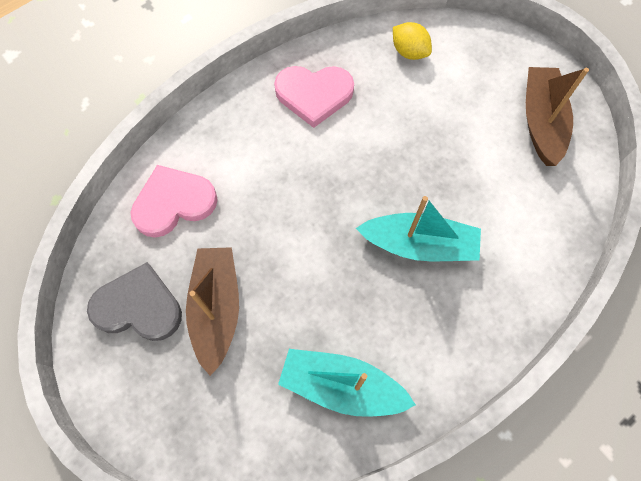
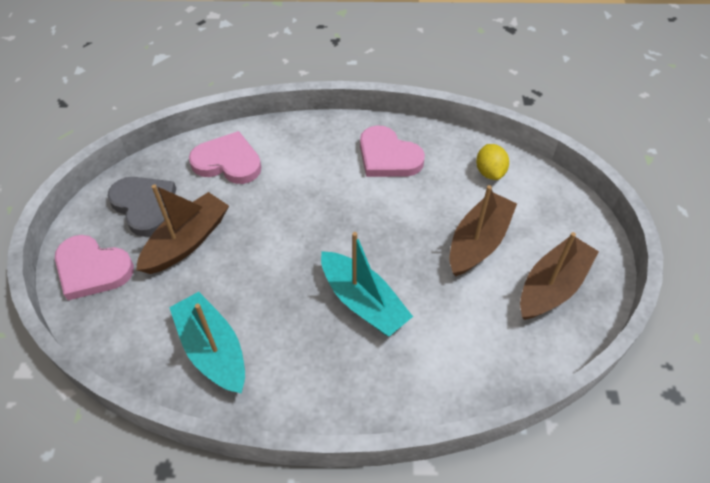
camera: 40 degrees right, 15 degrees down
none -> pink heart [55,235,134,300]
none -> brown boat [450,185,517,276]

